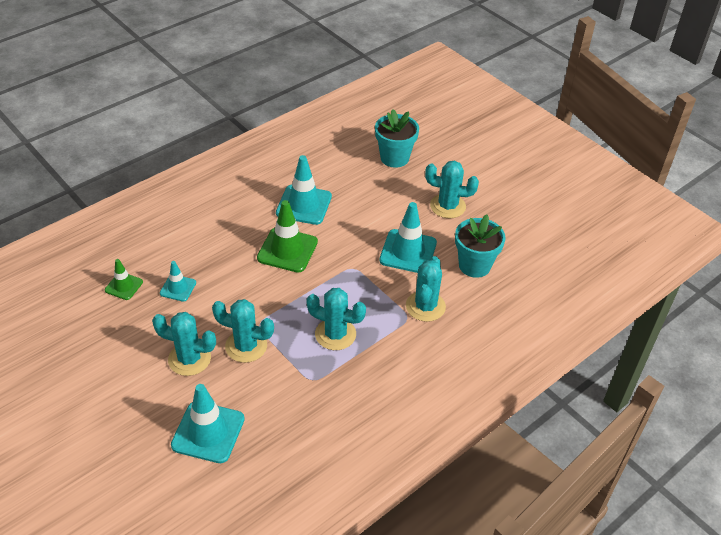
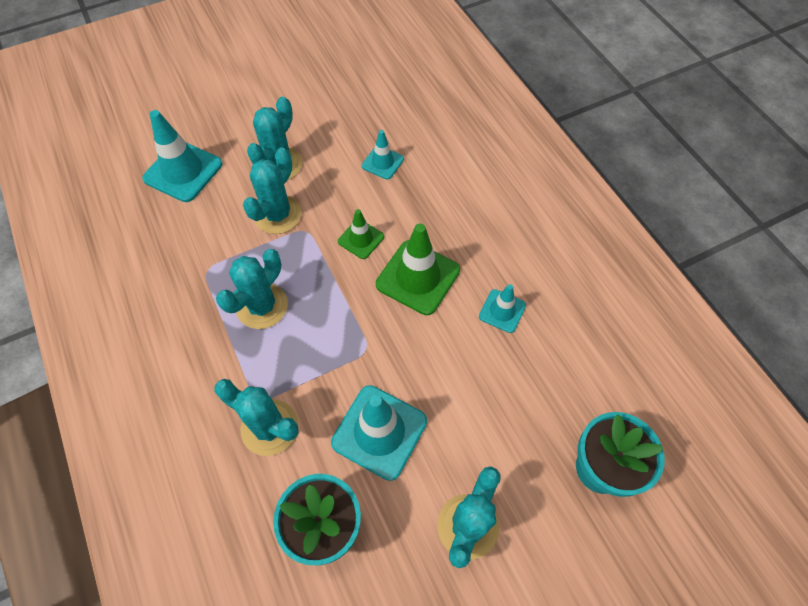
camera: 105 degrees right, 15 degrees up
green traffic cone [105,259,143,300] -> green traffic cone moved to [338,209,384,259]
turquoise traffic cone [276,155,332,225] -> turquoise traffic cone [479,284,526,333], size x0.56

